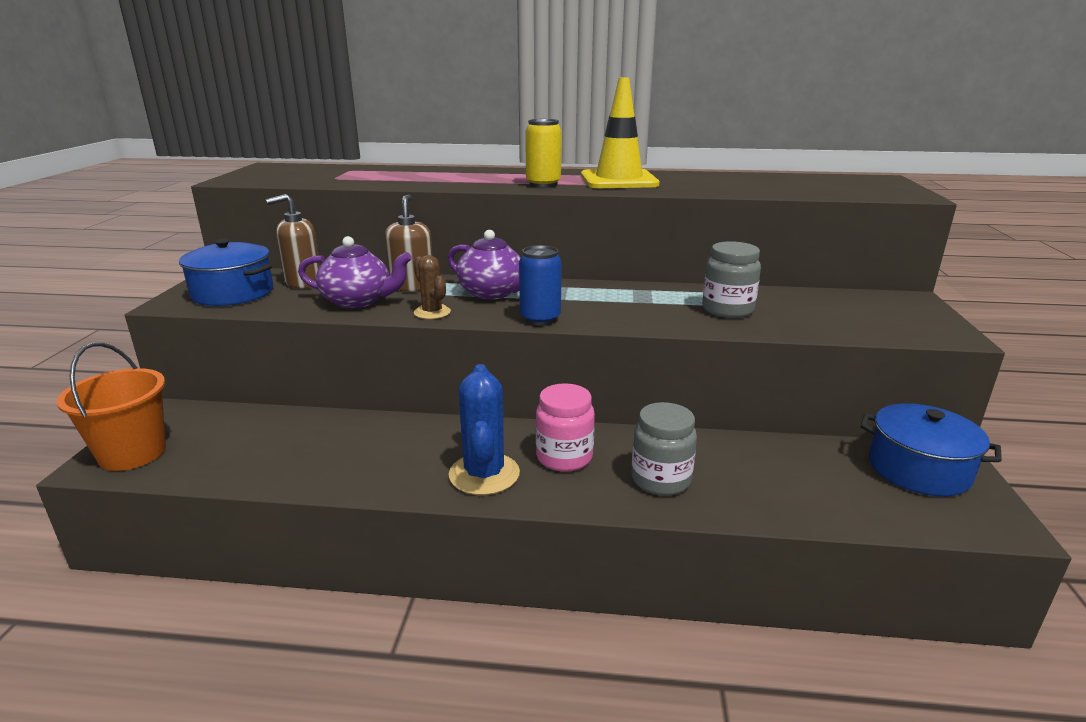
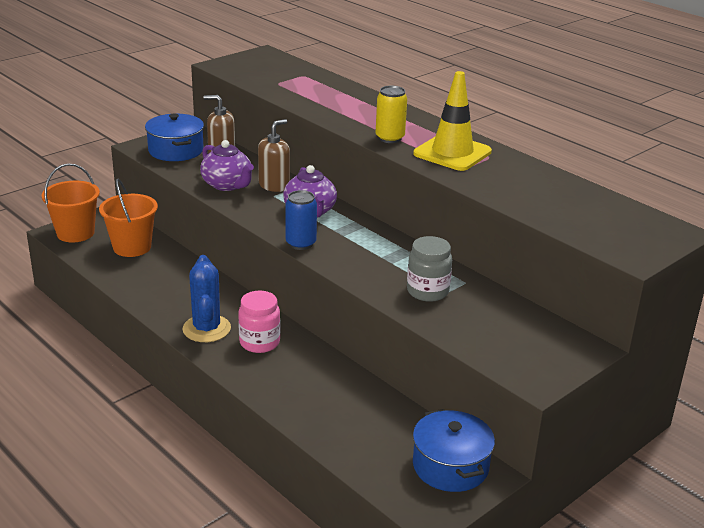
camera: 40 degrees right, 5 degrees up
brown cactus [414,255,451,319] -> none
blue cactus [449,364,520,495] -> blue cactus turned 45 degrees counterclockwise [183,255,231,342]
grey jar [632,402,697,496] -> none
none -> orange bucket [99,179,158,257]

